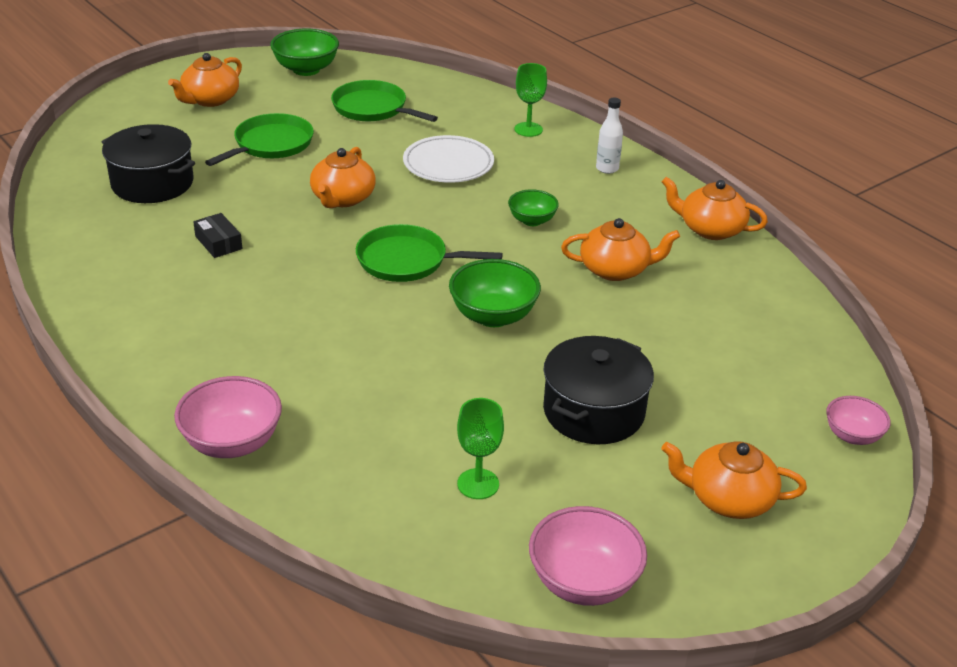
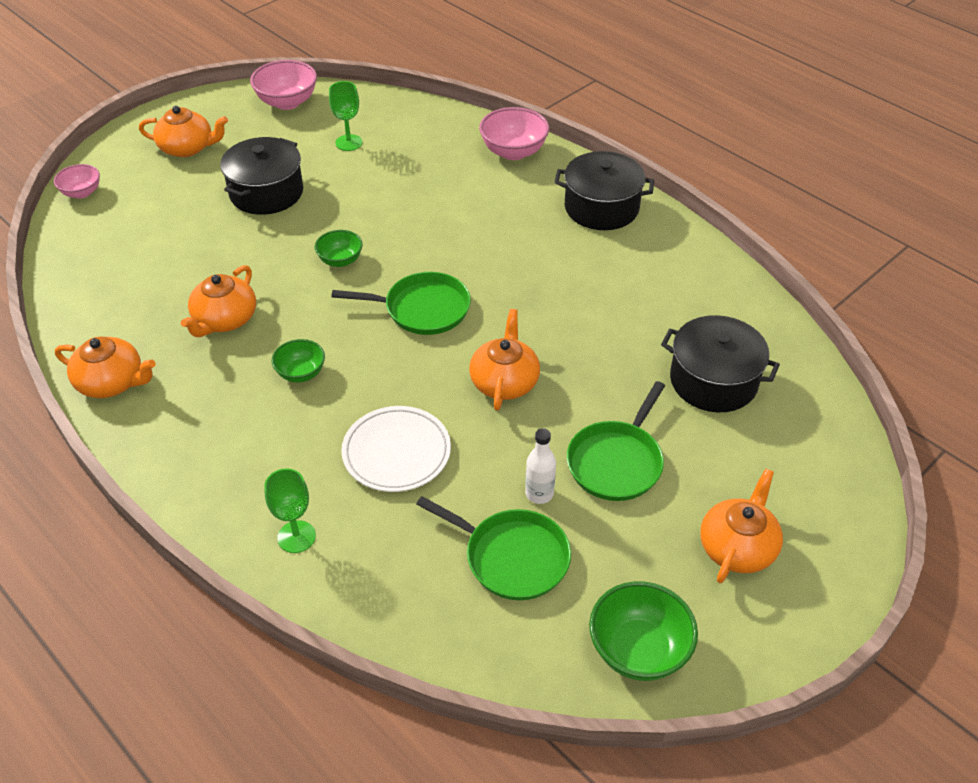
camera: 175 degrees right, 10 degrees up
black box [193,213,243,258] -> none
green bowl [449,259,541,327] -> green bowl [315,230,363,267], size x0.62
orange teapot [561,218,680,281] -> orange teapot turned 60 degrees counterclockwise [181,265,256,337]
white bottle [596,98,623,174] -> white bottle moved to [525,428,556,504]
none -> black pot [554,151,654,230]

